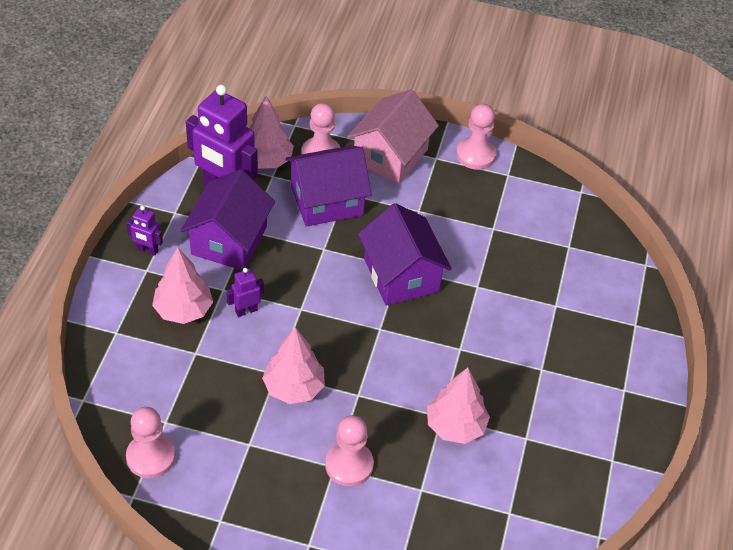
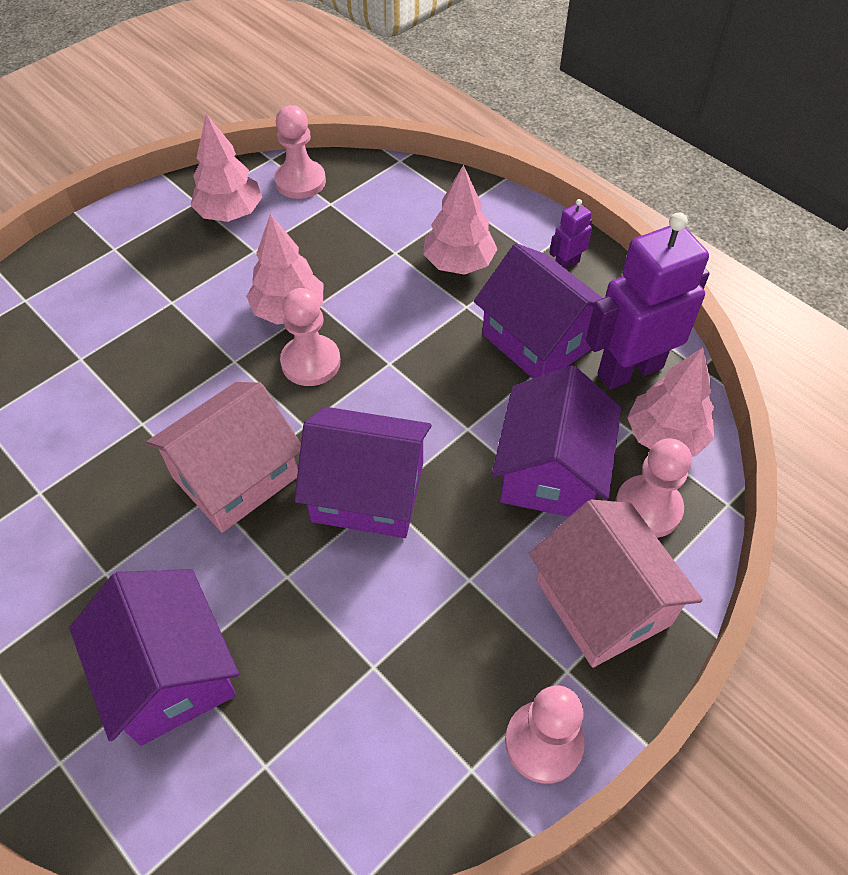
camera: 125 degrees right, 5 degrees up
purple robot [226,268,264,317] -> none
pink pawn [325,415,374,486] -> pink pawn moved to [280,288,341,386]
pink tree [427,367,490,444] -> pink tree moved to [191,114,262,222]
none -> purple house [69,569,239,746]
none -> pink house [146,382,301,533]

